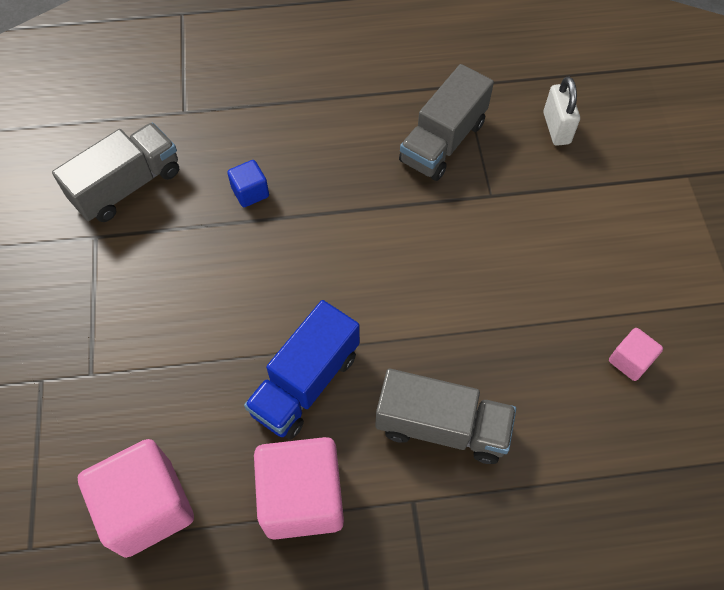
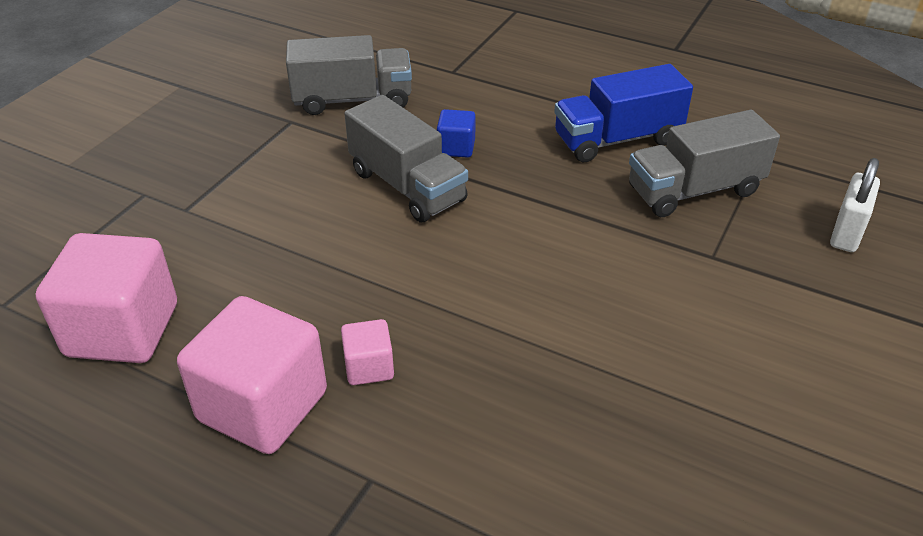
camera: 35 degrees right, 20 degrees down
blue truck [244,300,360,440] -> blue truck moved to [554,64,693,162]
grey truck [375,368,516,464] -> grey truck moved to [344,95,468,222]
pink cube [609,328,663,381] -> pink cube moved to [341,319,394,385]

